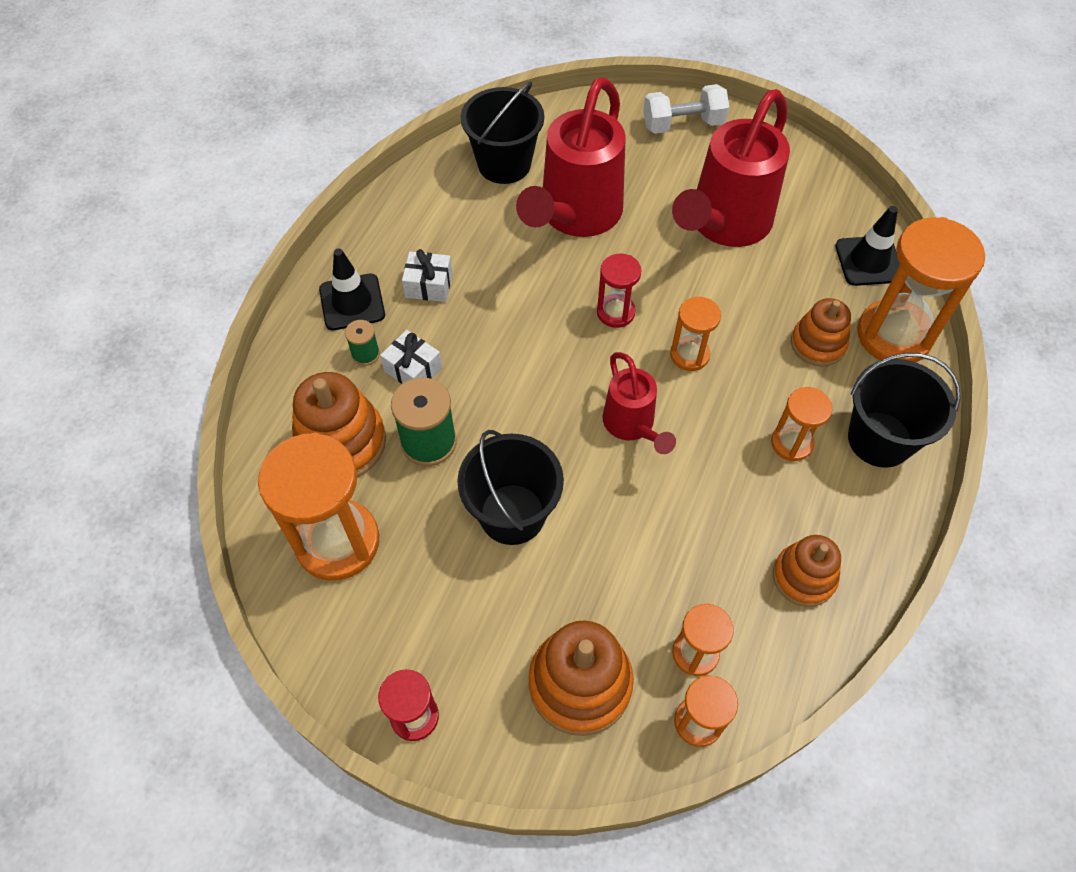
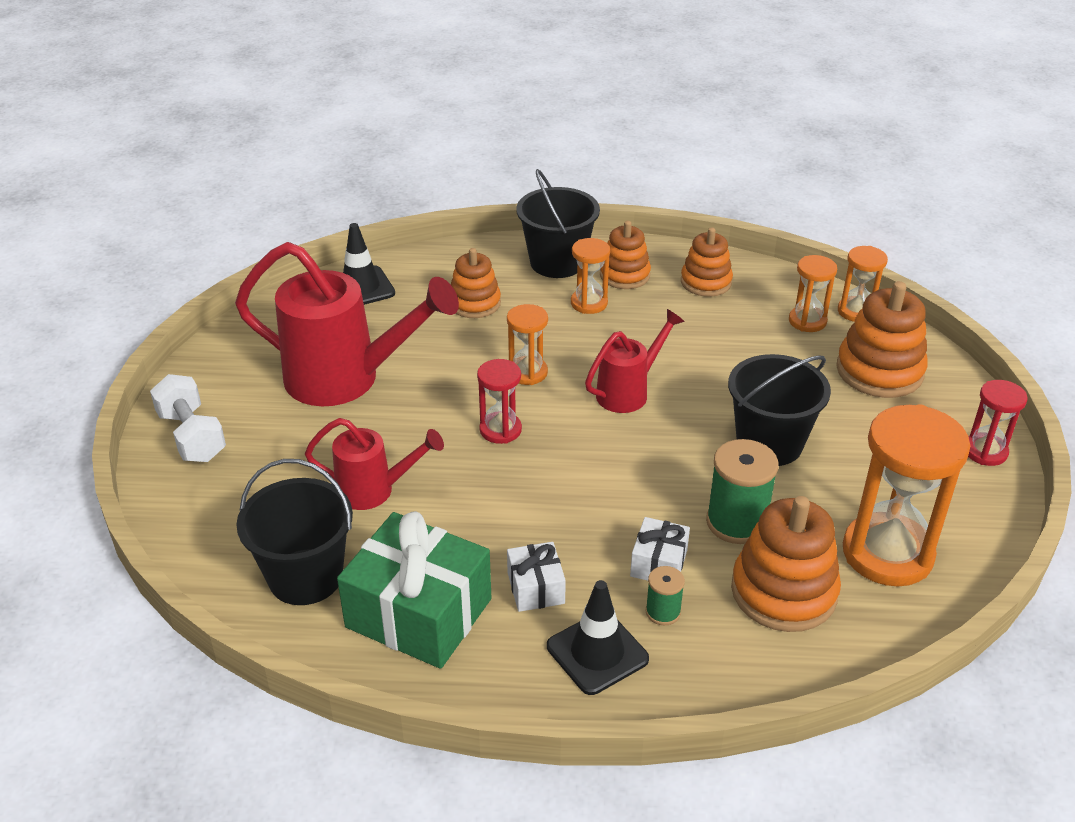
camera: 110 degrees left, 20 degrees down
red watering can [516,77,626,237] -> red watering can [305,418,444,510], size x0.55
orange hourglass [857,217,985,362] -> none
none -> green gift [337,511,491,669]
none -> orange stacking toy [600,221,651,289]

